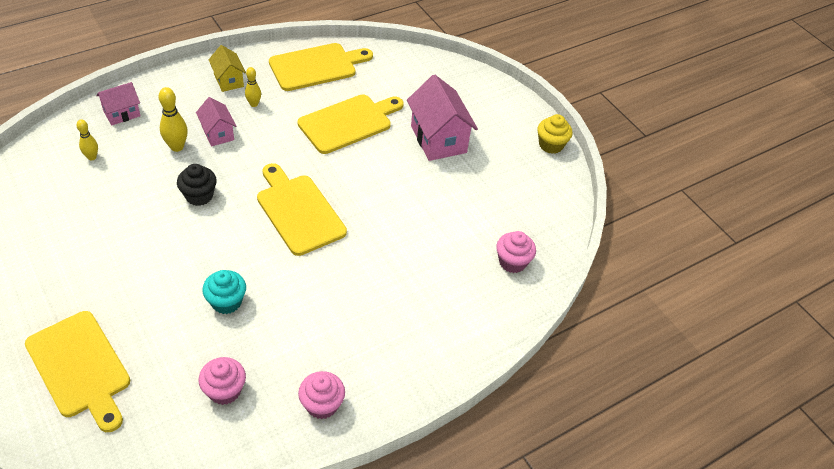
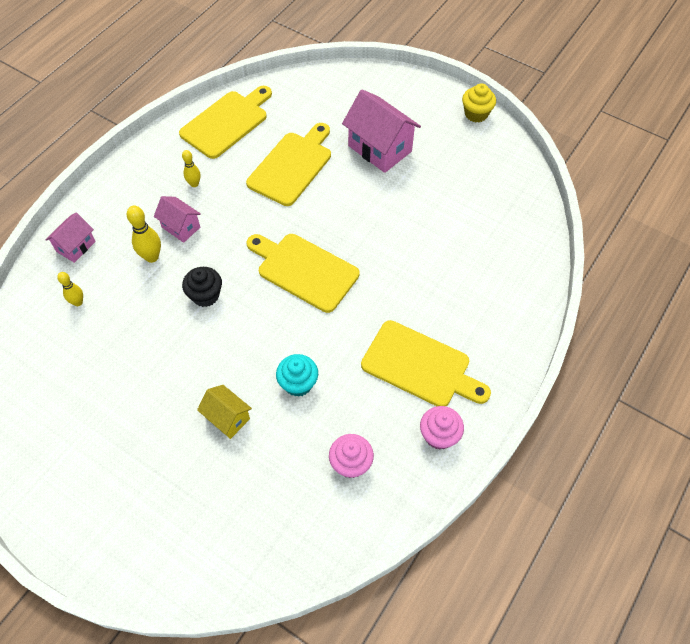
camera: 20 degrees left, 10 degrees up
yellow cutting board [25,311,130,432] -> yellow cutting board moved to [361,320,491,406]
yellow house [209,45,246,92] -> yellow house moved to [197,385,252,439]
pink cupcake [496,231,536,273] -> none

